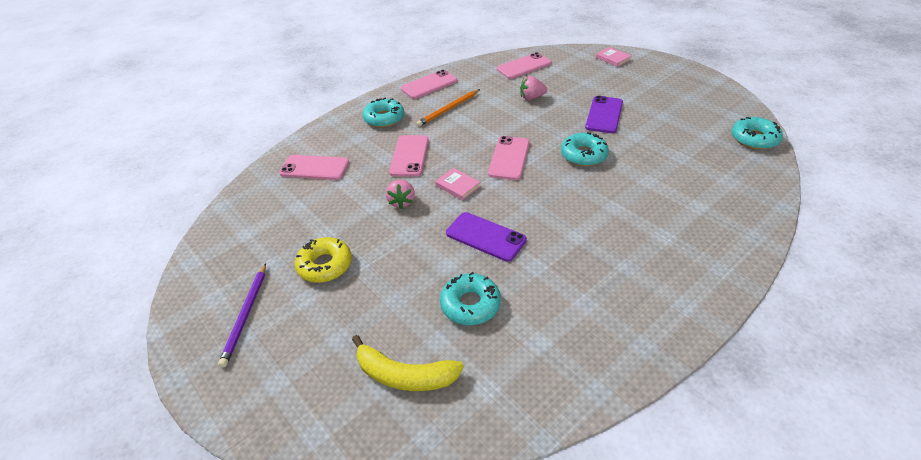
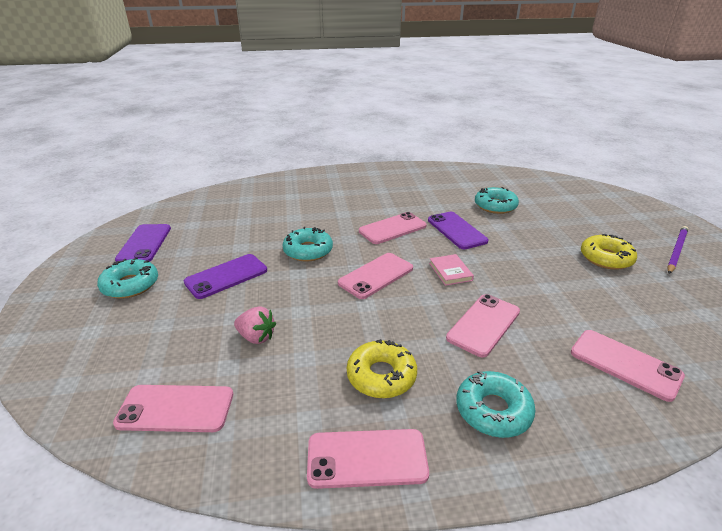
camera: 150 degrees left, 10 degrees down
yellow banana [352,335,464,391] -> none
pink strawberry [386,180,415,209] -> none
orange pencil [416,89,480,127] -> yellow donut [347,339,417,398]
pink book [596,47,631,67] -> none
turquoise donut [732,117,783,150] -> turquoise donut moved to [97,257,158,299]
none -> purple phone [115,224,171,262]
none -> pink phone [359,212,427,244]

